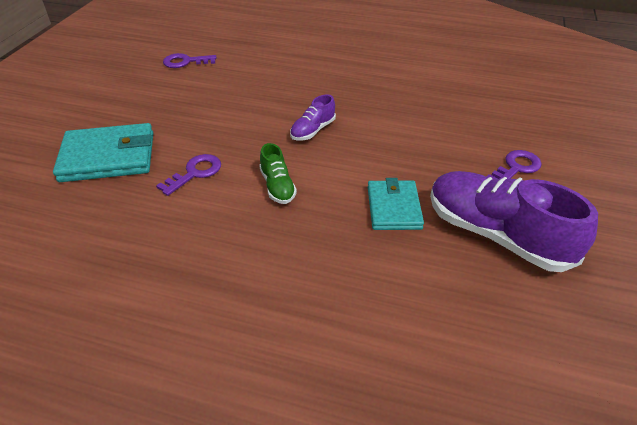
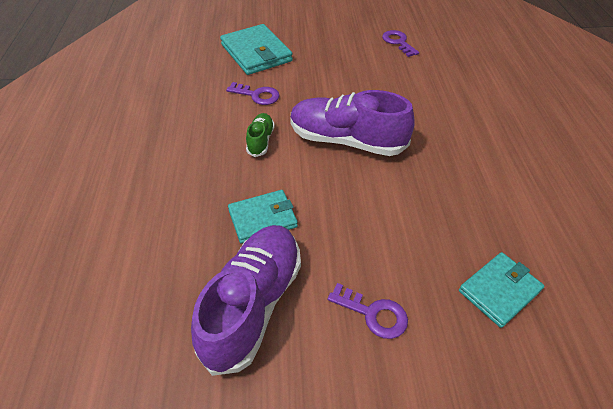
camera: 70 degrees right, 5 degrees up
green shoe [259,143,297,204] -> green shoe turned 135 degrees clockwise [246,113,275,157]
purple shoe [290,94,336,140] -> purple shoe [290,90,415,156], size x2.08
none -> turquoise wallet [459,252,544,328]

